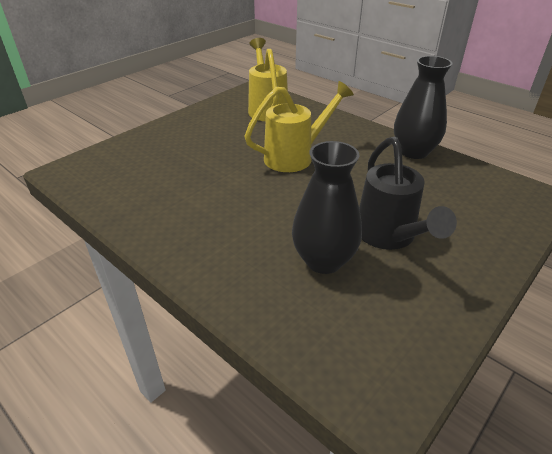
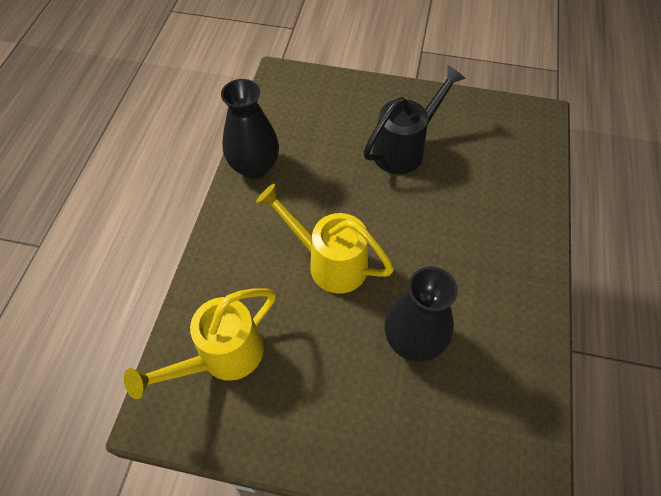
camera: 120 degrees left, 20 degrees up
black vase [292,141,362,274] -> black vase moved to [384,267,458,362]

